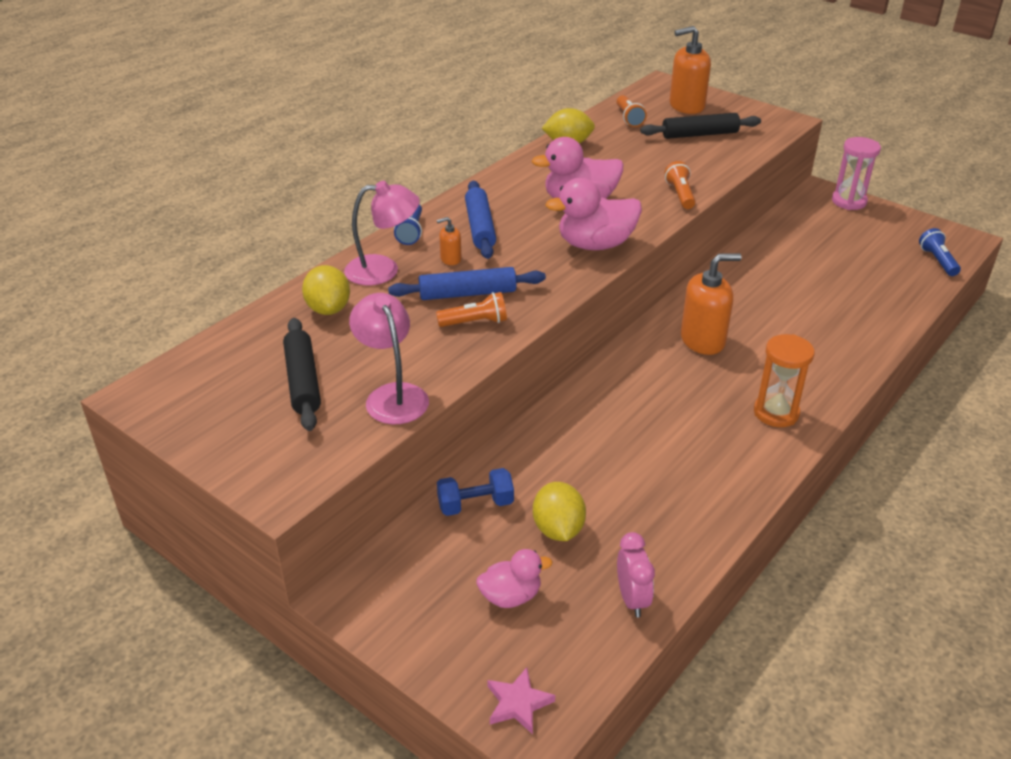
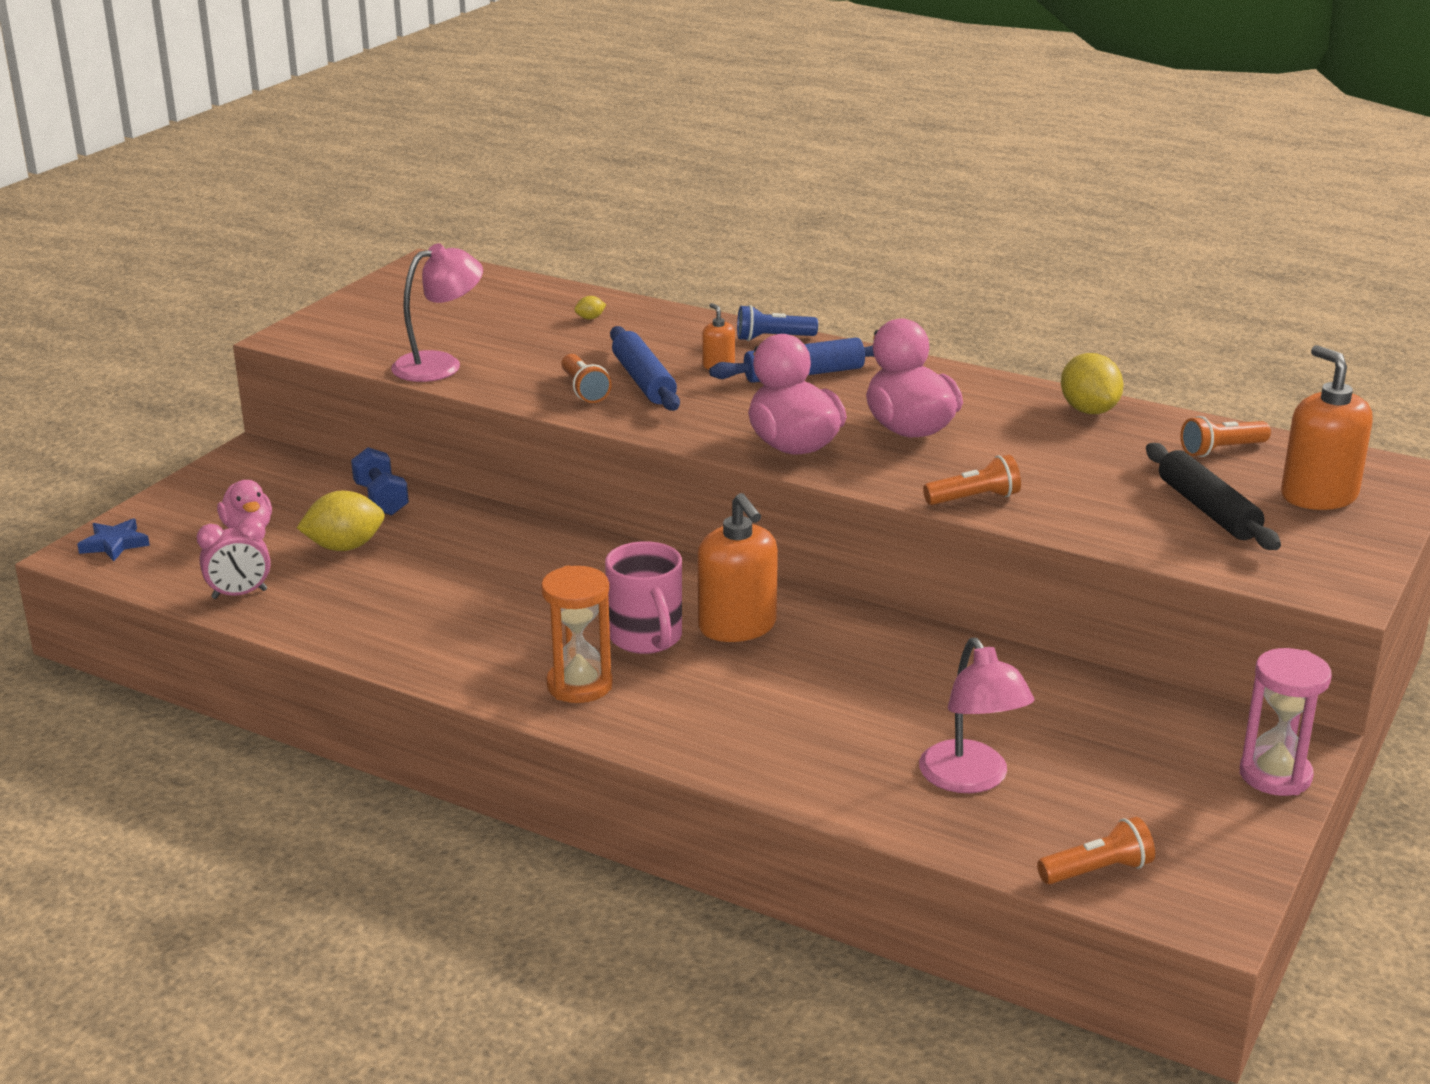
camera: 80 degrees right, 10 degrees down
black rolling pin [283,318,321,431] -> none
yellow lemon [302,265,350,315] -> yellow lemon [575,296,606,319], size x0.44
pink lamp [344,181,420,285] -> pink lamp moved to [919,638,1034,793]
pink star [488,667,555,734] -> blue star [77,518,150,561]
blue flashlight [919,228,961,276] -> orange flashlight [1037,817,1155,884]
none -> pink mug [605,541,682,654]

